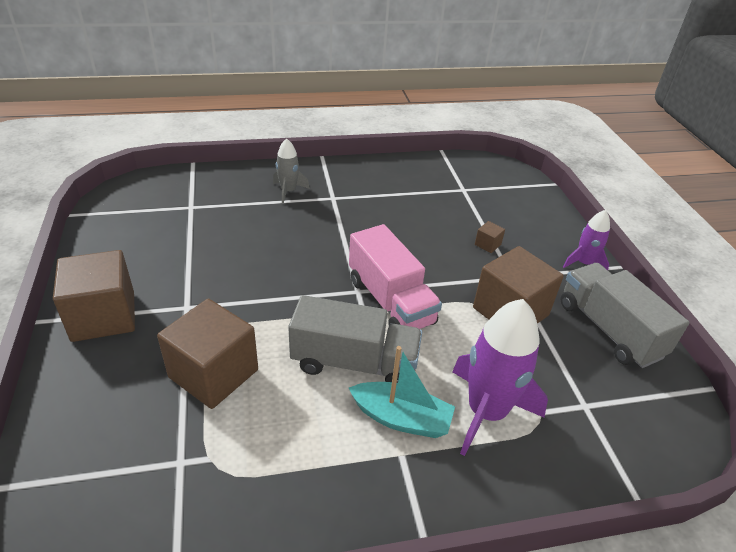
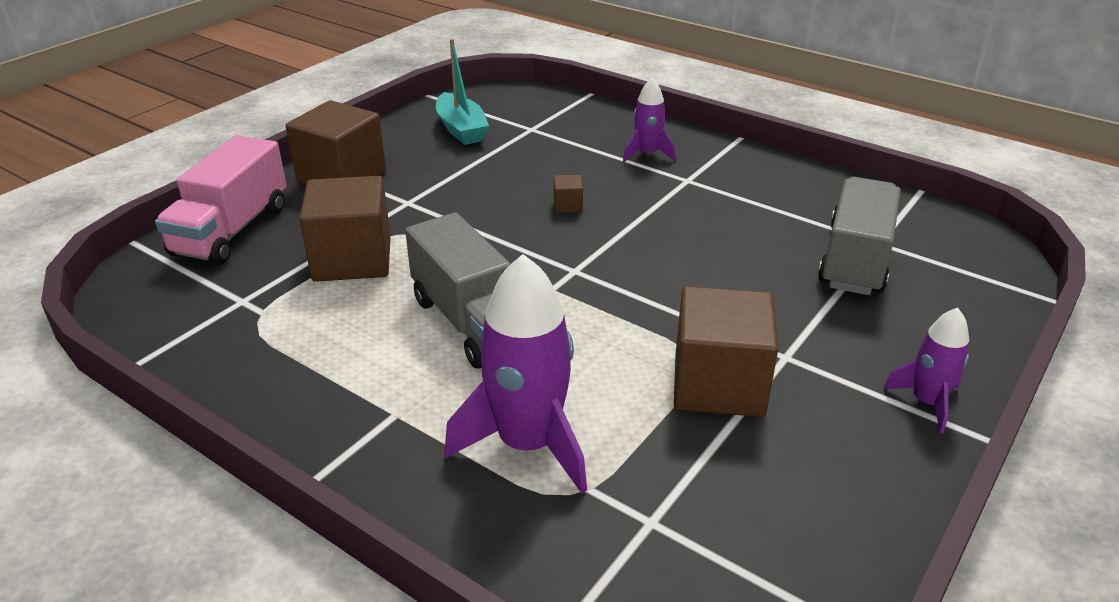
camera: 50 degrees right, 5 degrees down
grey rocket [273,138,310,204] -> purple rocket [623,78,676,162]
pink truck [349,224,442,329] -> pink truck moved to [155,135,287,265]
turquoise boat [349,346,455,438] -> turquoise boat moved to [436,39,489,145]
brown cube [475,221,505,253] -> brown cube moved to [554,175,583,213]
grey truck [561,263,690,368] -> grey truck moved to [818,177,901,295]

